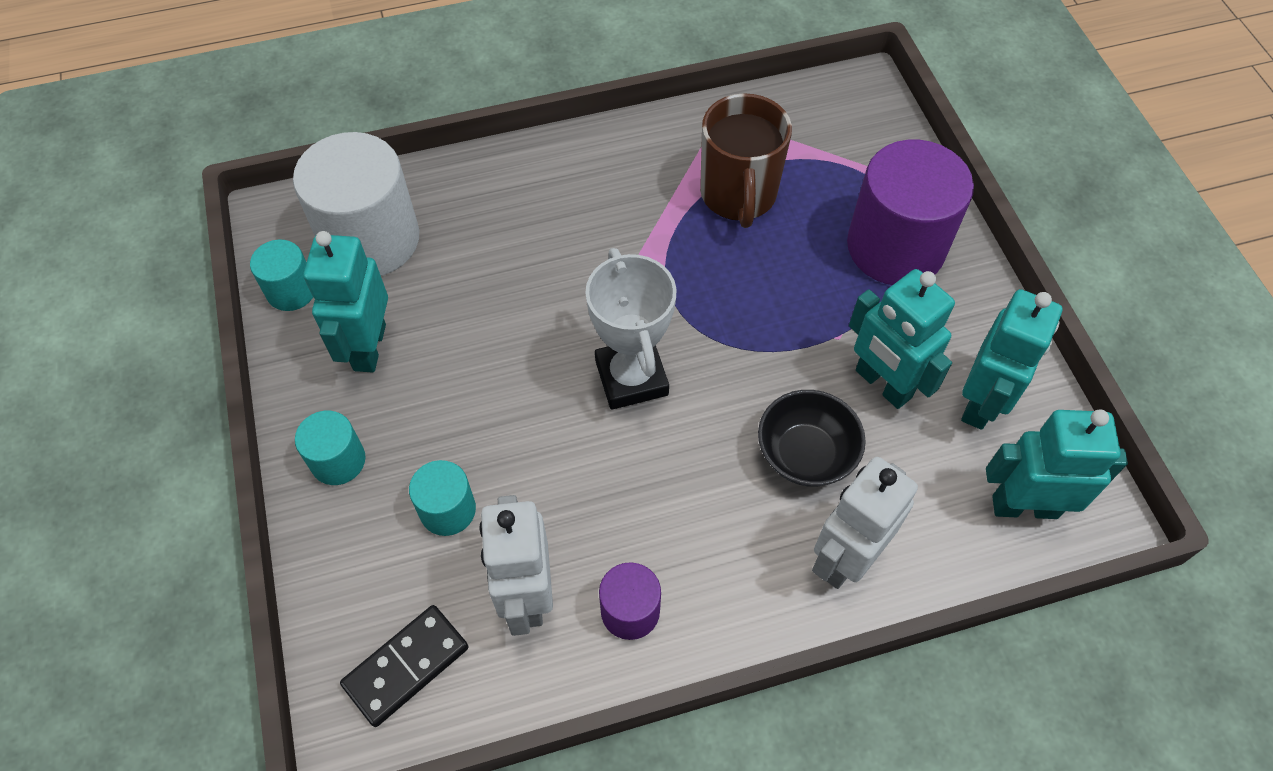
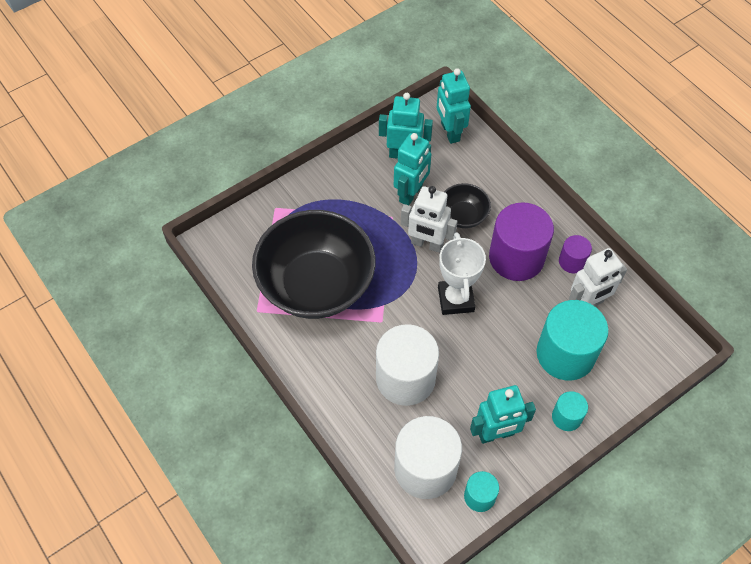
camera: 110 degrees left, 0 degrees up
black domino [340,605,469,727] -> none
turquoise cylinder [409,460,476,536] -> turquoise cylinder [537,300,609,380], size x2.02
white trophy [585,248,677,410] -> white trophy turned 60 degrees counterclockwise [438,232,486,315]
brown mug [700,93,792,228] -> black bowl [252,210,376,319]
white robot [812,457,918,589] -> white robot moved to [401,186,457,253]
purple cylinder [847,140,974,285] -> purple cylinder moved to [489,202,554,281]
none -> white cylinder [376,324,439,406]

